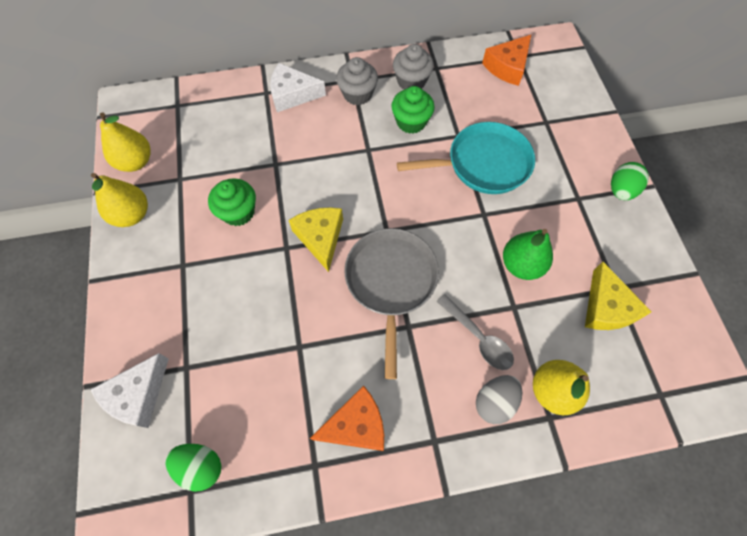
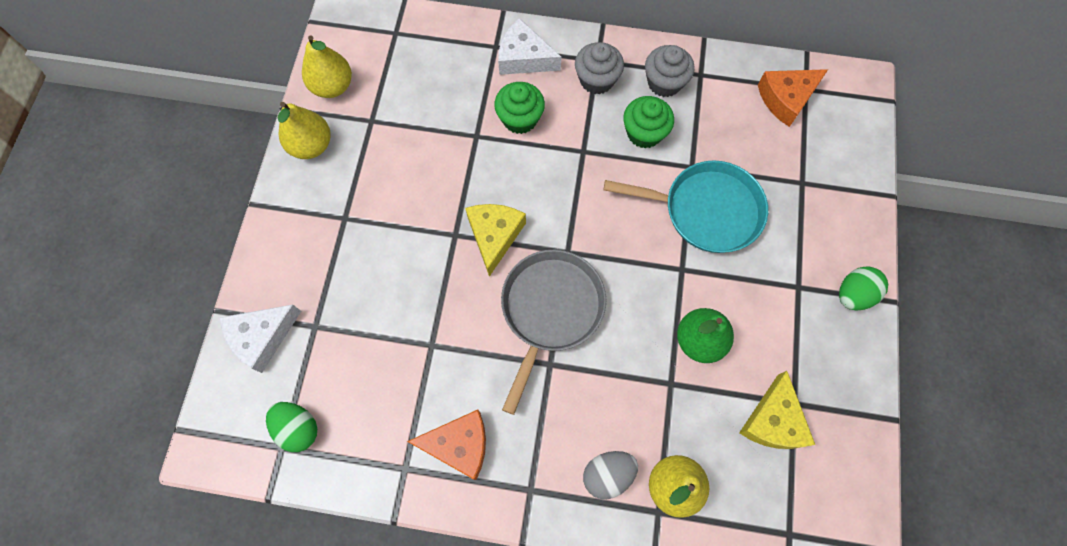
camera: 20 degrees right, 5 degrees up
green cupcake [208,178,256,226] -> green cupcake moved to [494,82,545,134]
grey spoon [436,294,514,370] -> none

